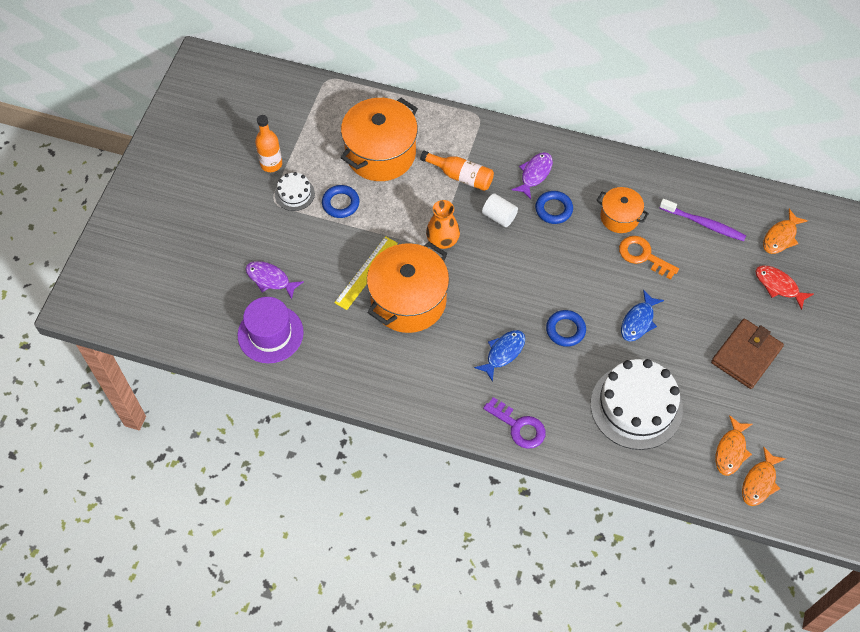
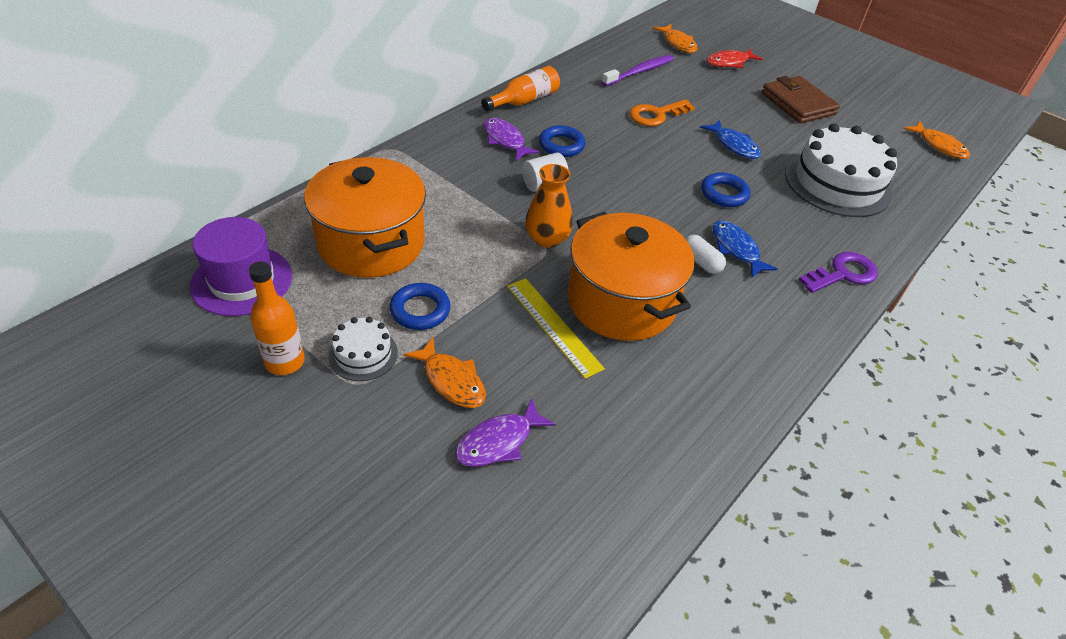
camera: 70 degrees left, 15 degrees down
purple hat [238,297,304,363] -> purple hat moved to [190,217,292,316]
orange bottle [420,151,494,191] -> orange bottle moved to [481,66,560,111]
orange pot [597,187,649,233] -> none
orange fish [716,415,753,476] -> orange fish moved to [403,337,486,408]
none -> white capsule [685,235,726,274]

